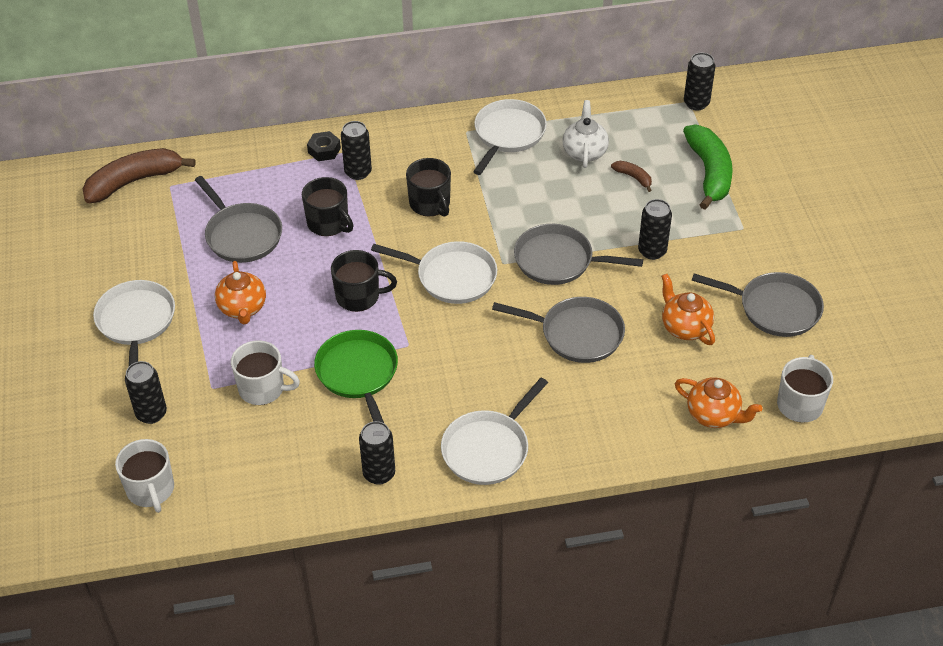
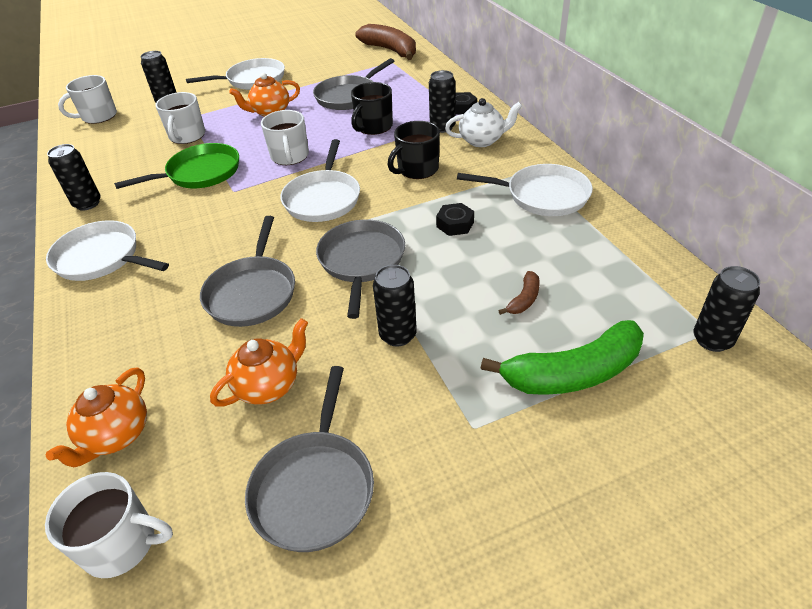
camera: 80 degrees right, 5 degrees down
black mug [331,250,397,312] -> white mug [261,110,309,165]
white teapot [562,100,609,168] -> white teapot moved to [445,98,522,147]
none -> black nut [436,203,474,236]

